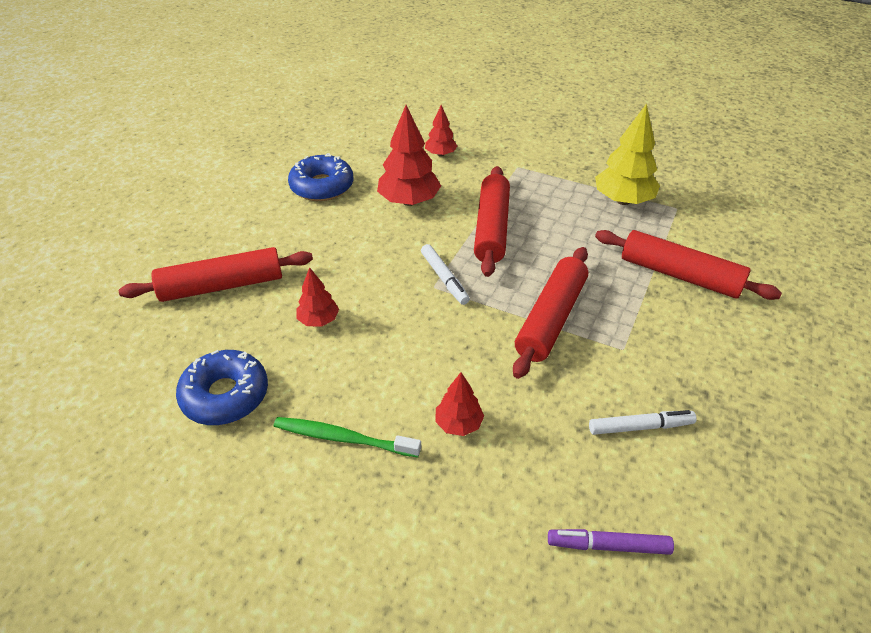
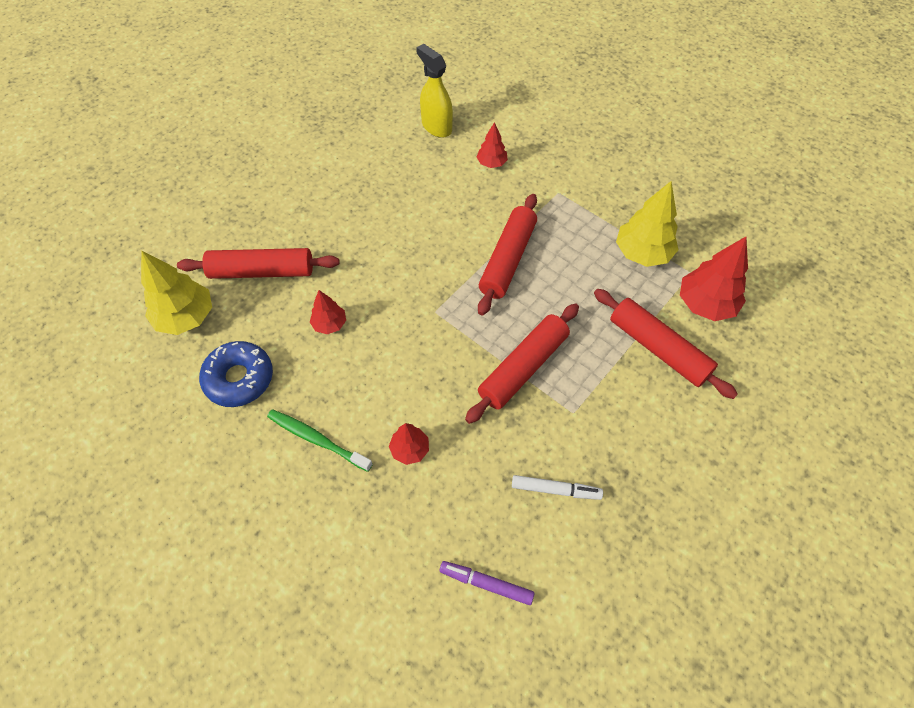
camera: 15 degrees right, 15 degrees up
blue donut [288,153,354,201] -> none
red tree [377,105,441,206] -> red tree moved to [680,237,748,321]
white marker [421,244,470,305] -> none
none -> yellow tree [141,250,212,335]
none -> yellow spray bottle [416,44,453,138]

